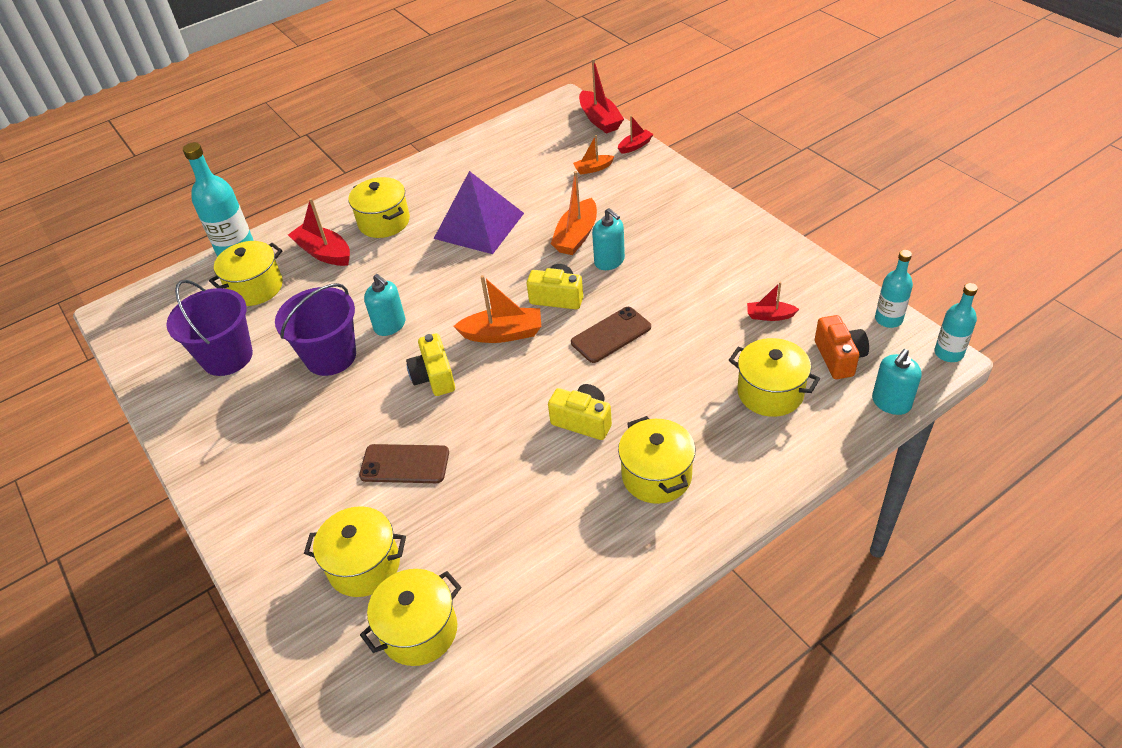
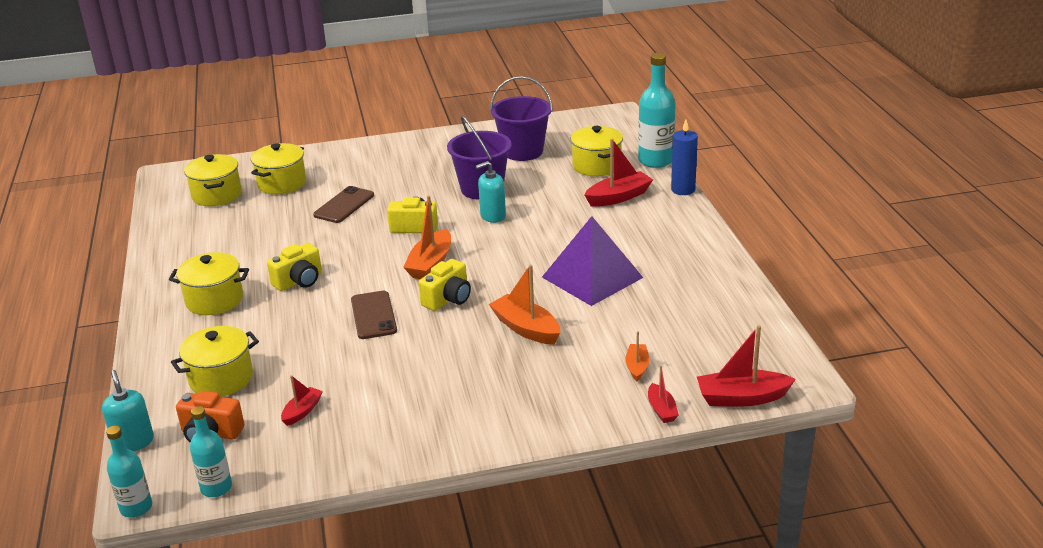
camera: 110 degrees right, 15 degrees down
yellow pot [348,177,410,238] -> none
turquoise soap dispenser [592,208,625,270] -> none
none -> blue candle [671,120,698,195]

